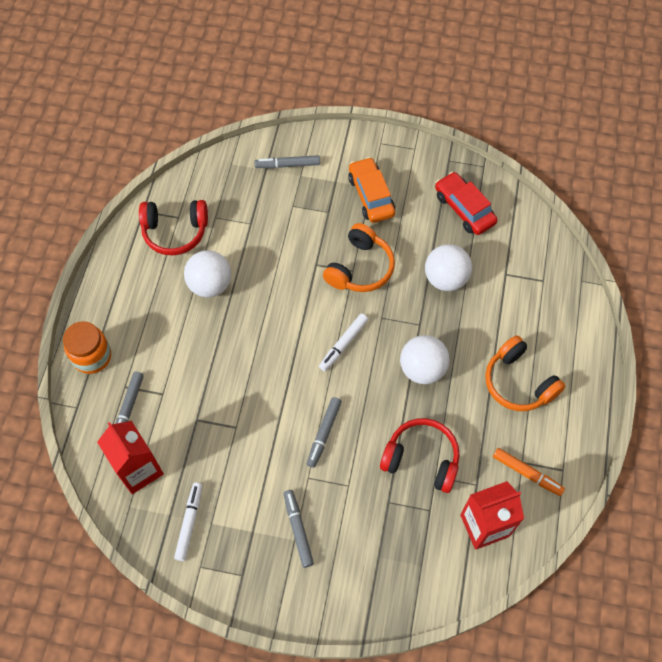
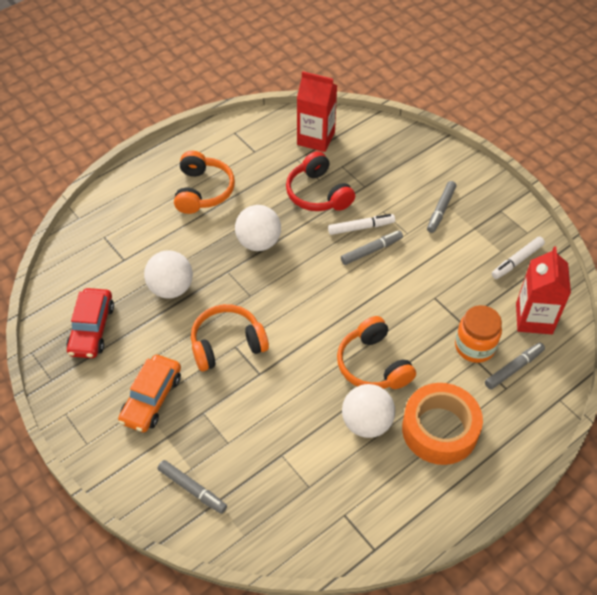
camera: 140 degrees left, 10 degrees down
orange jar [63,322,111,374] -> orange jar moved to [455,305,502,363]
red headphones [139,200,208,256] -> none
white marker [319,314,368,371] -> white marker moved to [328,214,395,235]
orange marker [493,448,565,496] -> none
none -> orange headphones [337,316,416,389]
none -> orange tape [402,383,483,465]

